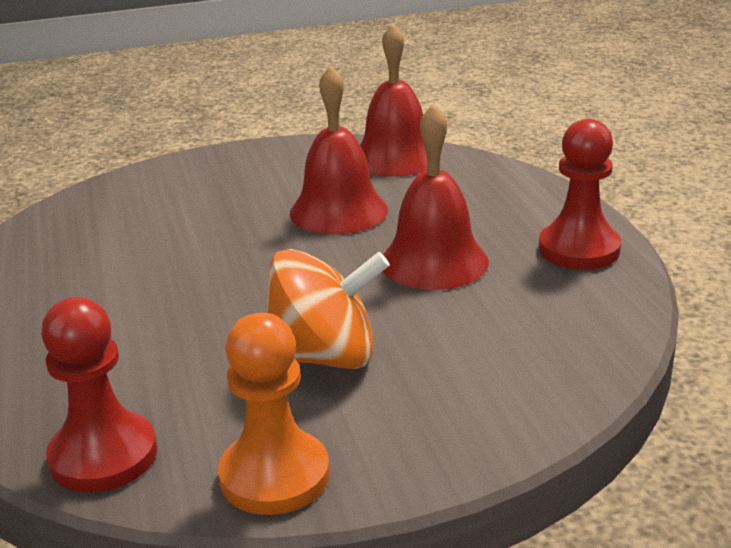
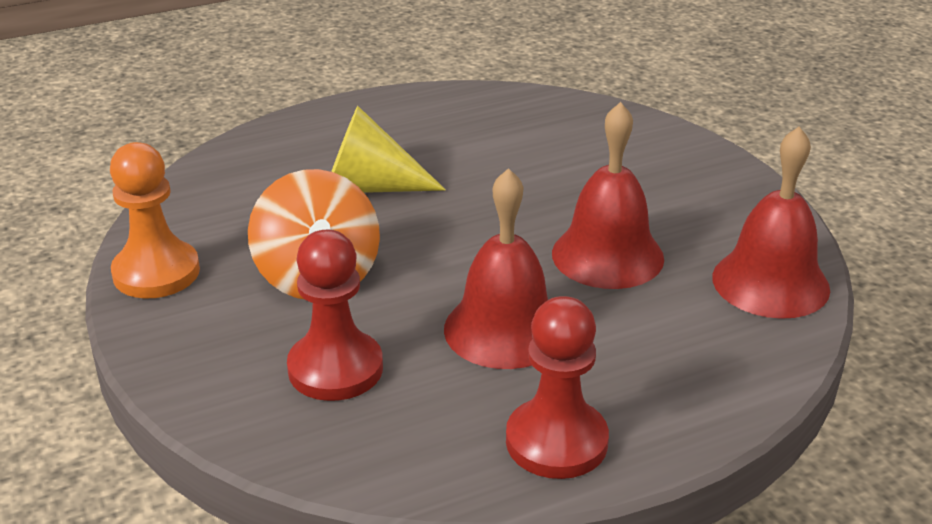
camera: 80 degrees right, 5 degrees up
red pawn [41,297,157,493] -> red pawn moved to [287,230,383,401]
none -> yellow cone [331,106,446,193]

